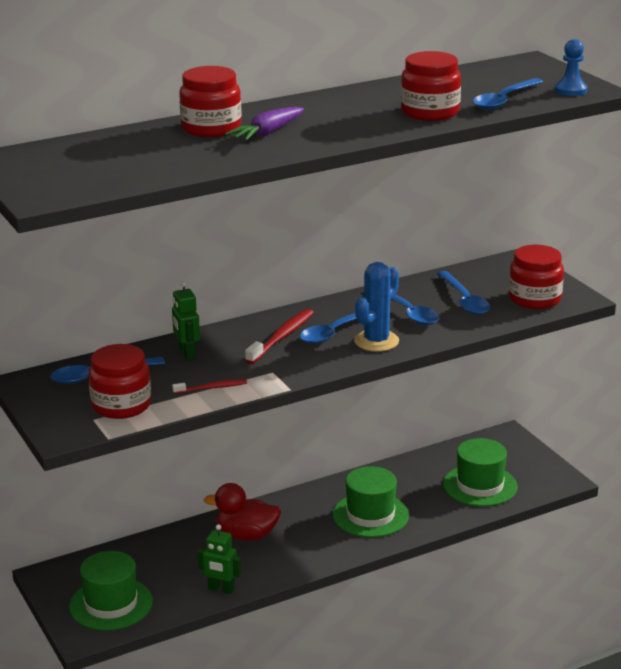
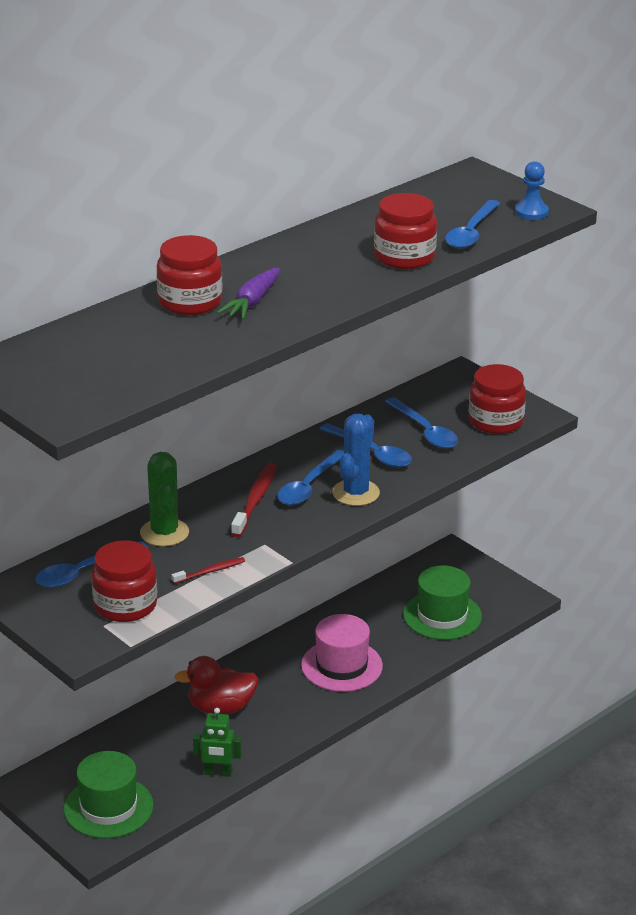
camera: 15 degrees left, 5 degrees up
green robot [172,281,200,360] -> green cactus [140,452,189,547]
green hat [333,466,409,538] -> pink hat [301,614,383,692]

